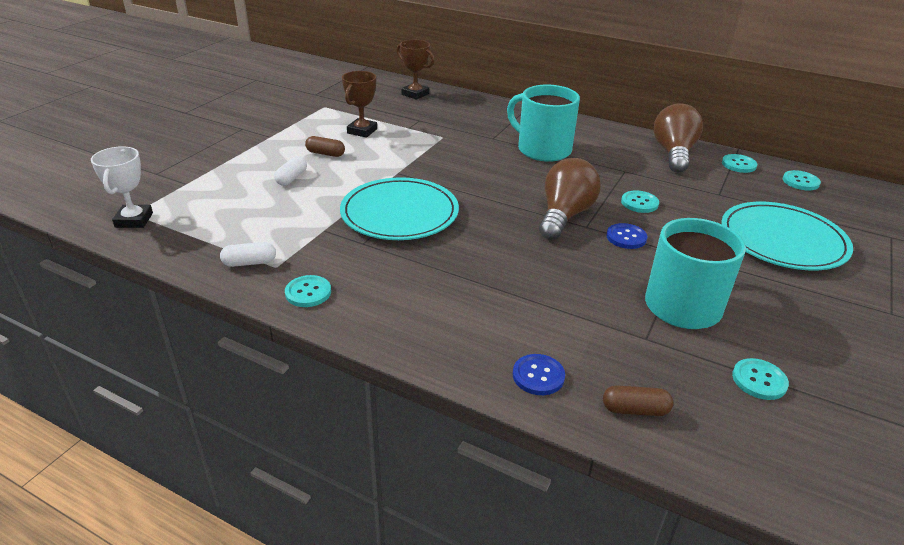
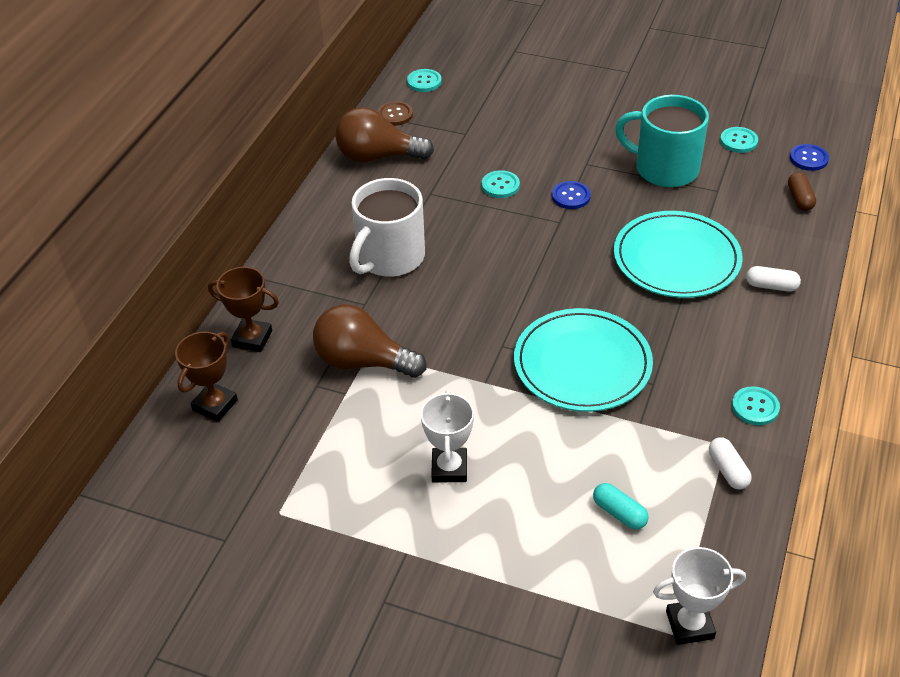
camera: 95 degrees left, 10 degrees up
white capsule [274,156,307,186] -> white capsule moved to [746,266,801,292]
brown capsule [305,136,345,157] -> white trophy [421,390,474,482]
brown trophy [342,71,377,138] -> brown trophy moved to [208,267,279,352]
turquoise mug [507,85,580,162] -> white mug [349,178,425,277]
blue button [513,354,565,395] -> blue button moved to [790,144,829,171]
brown light bulb [539,158,601,240] -> brown light bulb moved to [313,304,427,378]
turquoise plate [721,202,853,270] -> turquoise plate moved to [614,211,743,298]
turquoise button [722,154,758,173] -> brown button [377,101,413,126]
none -> turquoise capsule [593,483,649,530]

